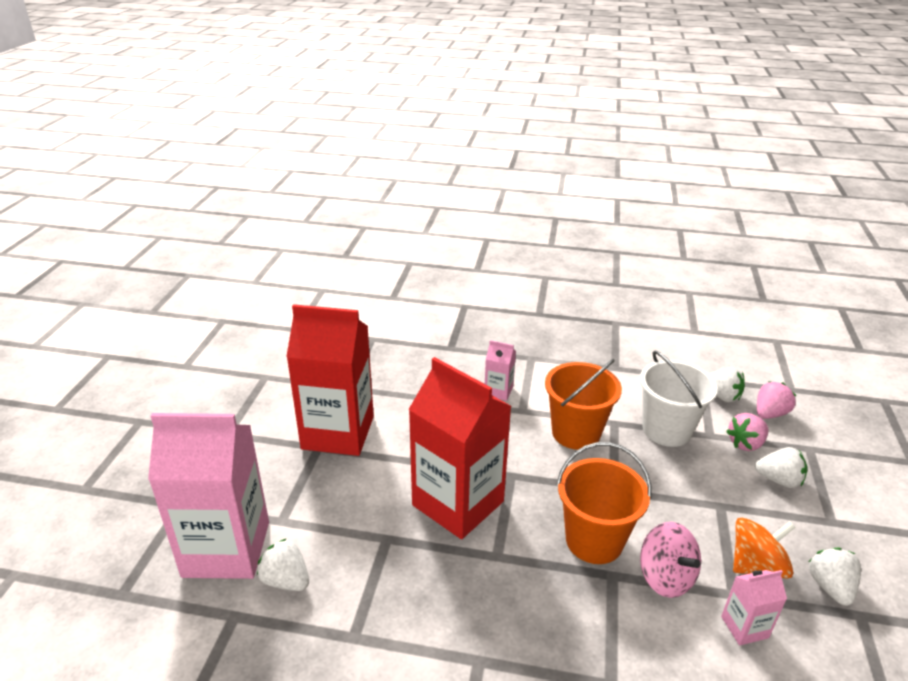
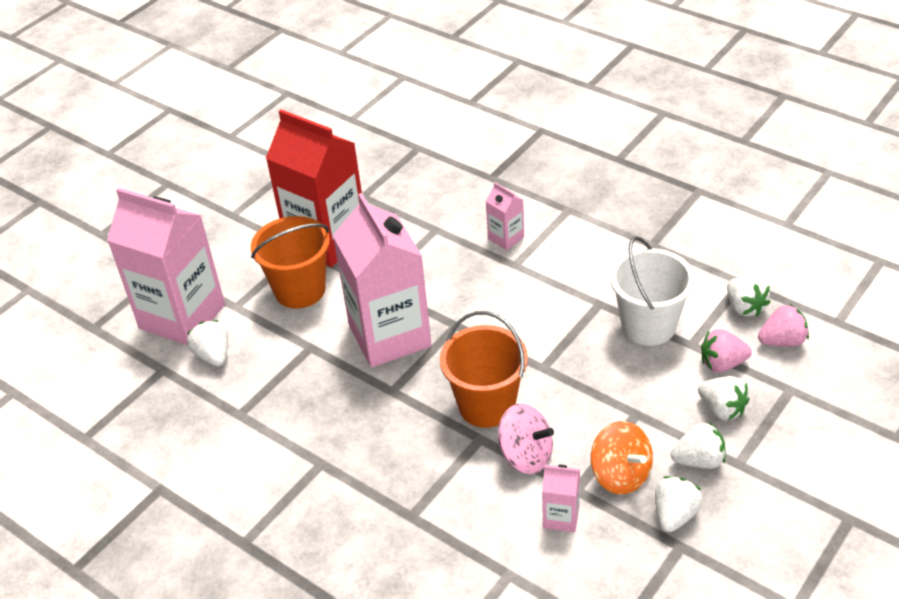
camera: 30 degrees right, 10 degrees up
red carton [408,357,511,539] -> pink carton [333,193,432,368]
orange bucket [545,359,622,450] -> orange bucket moved to [251,216,330,308]
pink spinning top [640,522,701,598] -> pink spinning top turned 60 degrees counterclockwise [498,404,554,474]
orange spinning top [733,518,796,579] -> orange spinning top turned 45 degrees clockwise [591,421,653,494]
none -> white strawberry [671,422,726,469]

